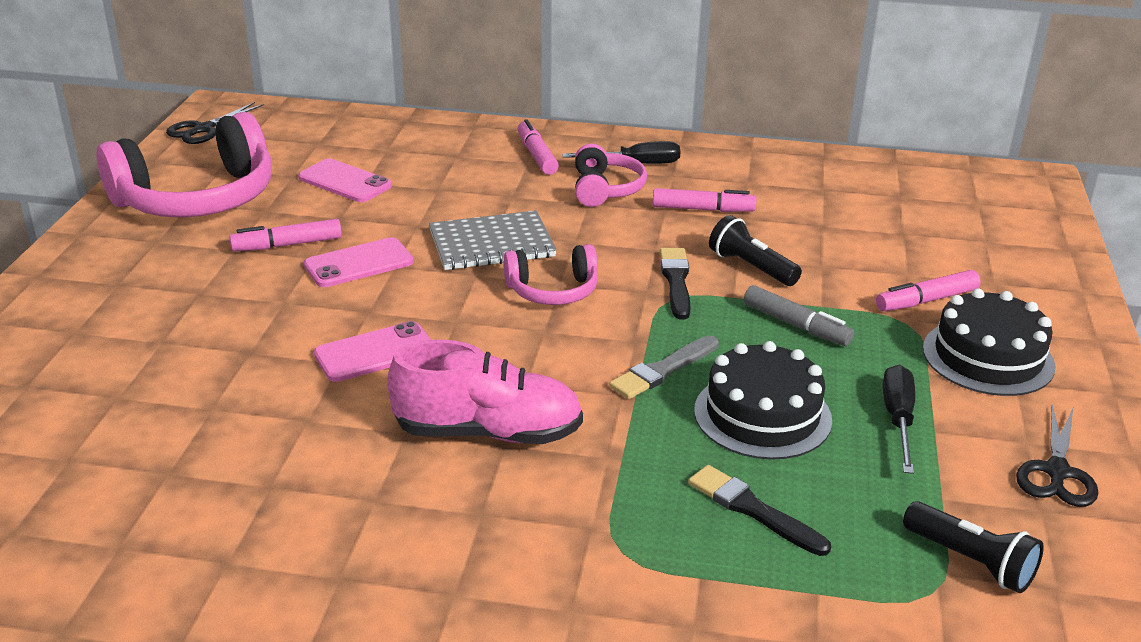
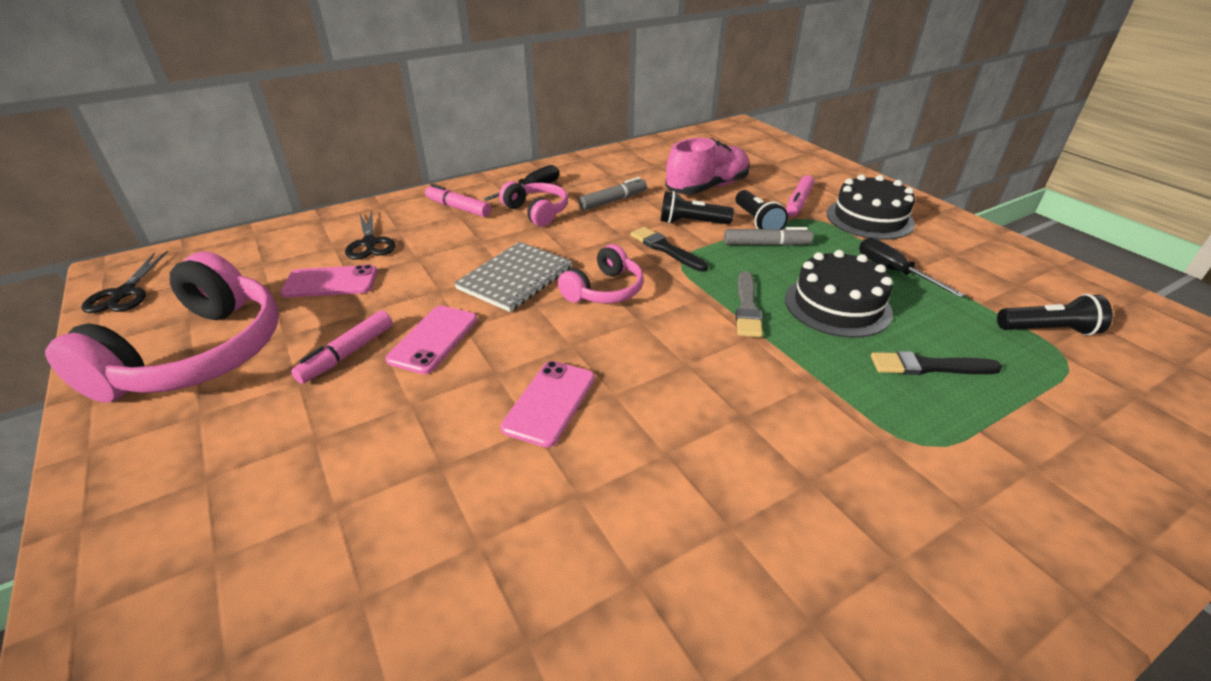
camera: 40 degrees left, 5 degrees up
pink shoe [387,340,583,444] -> pink shoe moved to [665,138,750,195]
pink marker [653,188,756,212] -> grey marker [578,177,647,211]
black scissors [1016,405,1099,507] -> black scissors moved to [345,210,395,260]
none -> black flashlight [736,190,788,230]

